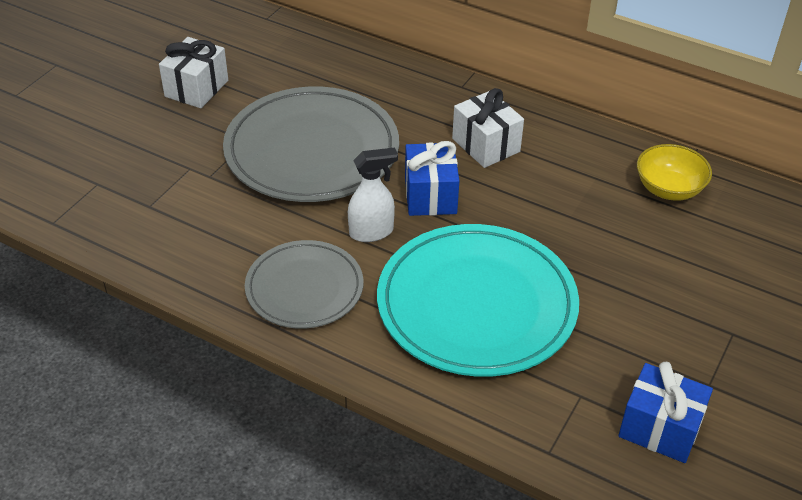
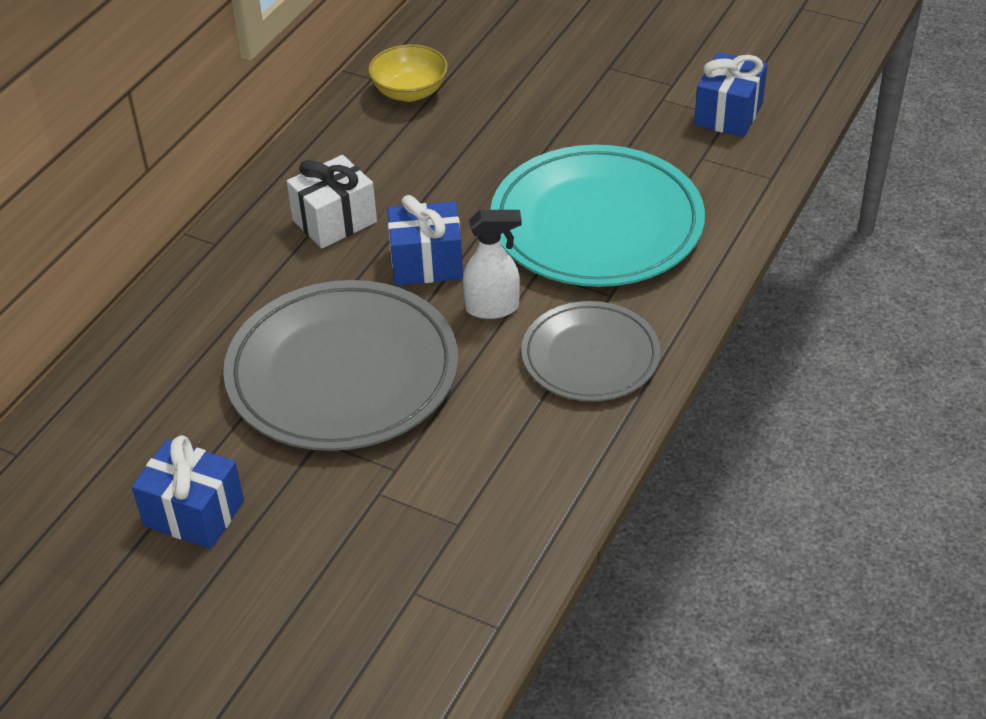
camera: 90 degrees left, 0 degrees up
white gift [159,37,228,108] -> blue gift [132,435,244,549]
white spray bottle [348,148,398,242] -> white spray bottle turned 105 degrees clockwise [463,210,521,319]

